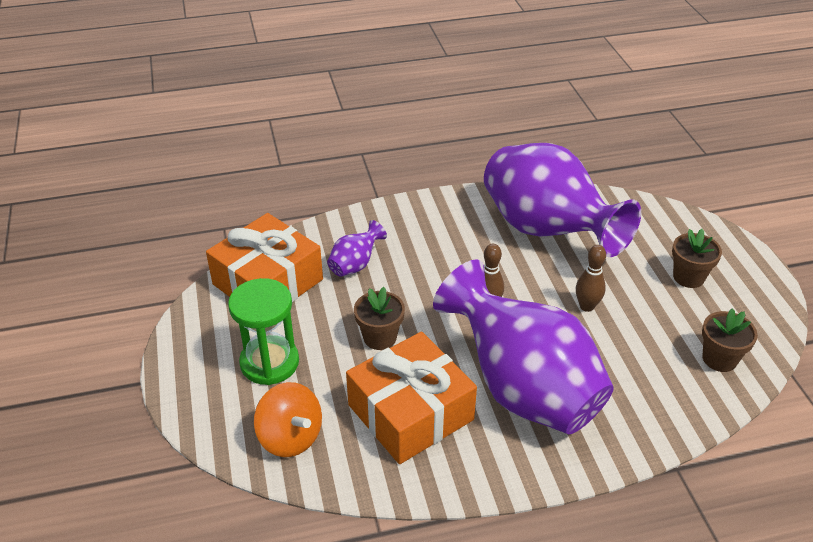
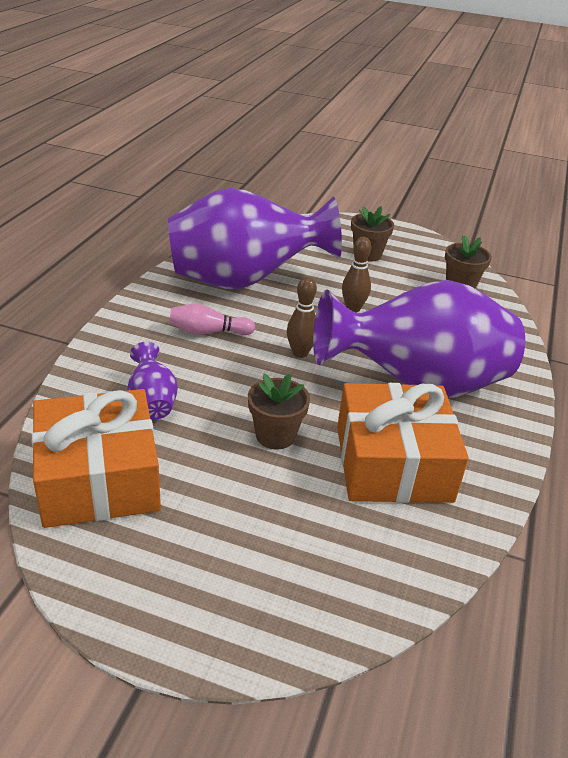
camera: 60 degrees left, 5 degrees down
green hourglass [228,278,299,385] -> none
orange spinning top [254,382,322,457] -> none
none -> pink bowling pin [169,304,255,335]

